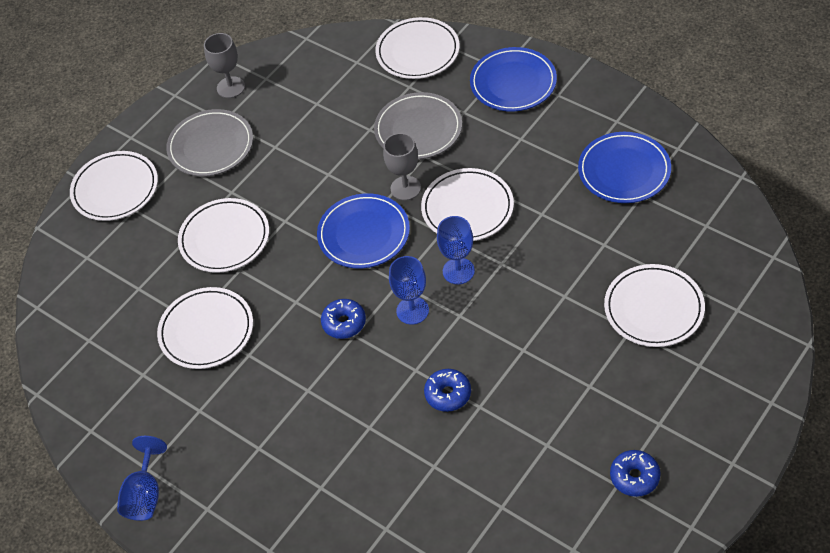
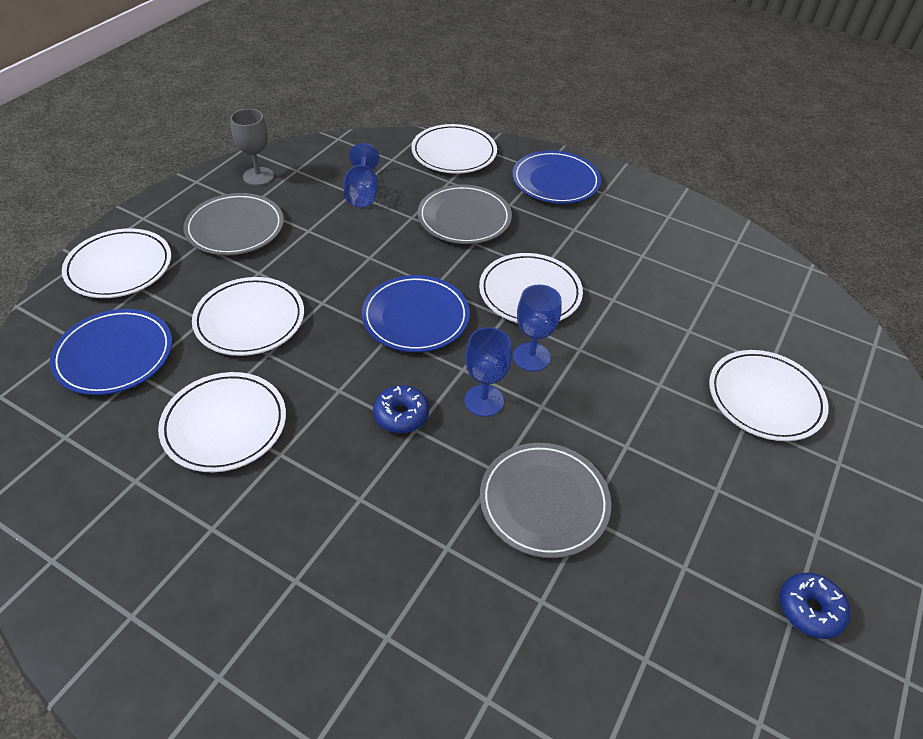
camera: 15 degrees left, 5 degrees down
blue goblet [117,436,167,521] -> blue goblet moved to [343,143,379,207]
grey goblet [383,133,421,200] -> none
blue donut [424,369,471,412] -> grey plate [480,443,611,558]
blue plate [578,132,671,203] -> blue plate moved to [50,309,172,395]

